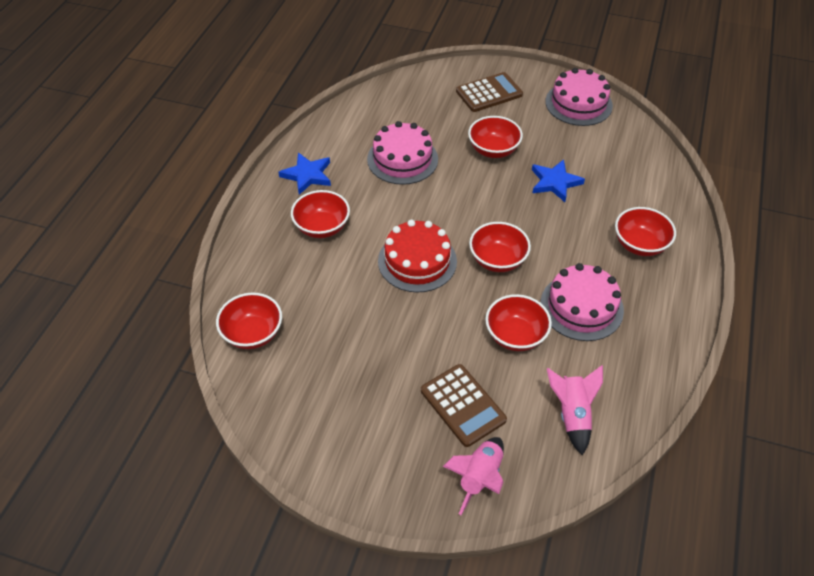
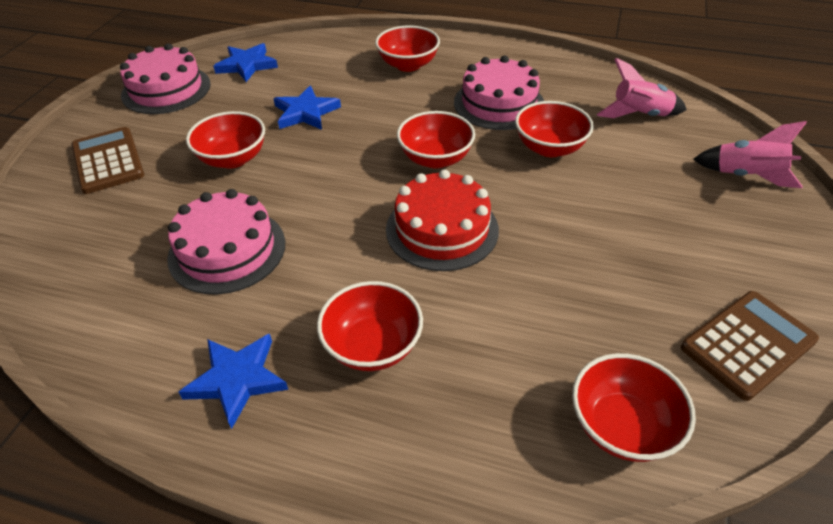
camera: 90 degrees left, 5 degrees down
brown calculator [421,364,507,447] -> brown calculator moved to [681,291,819,401]
none -> blue star [213,43,278,82]

